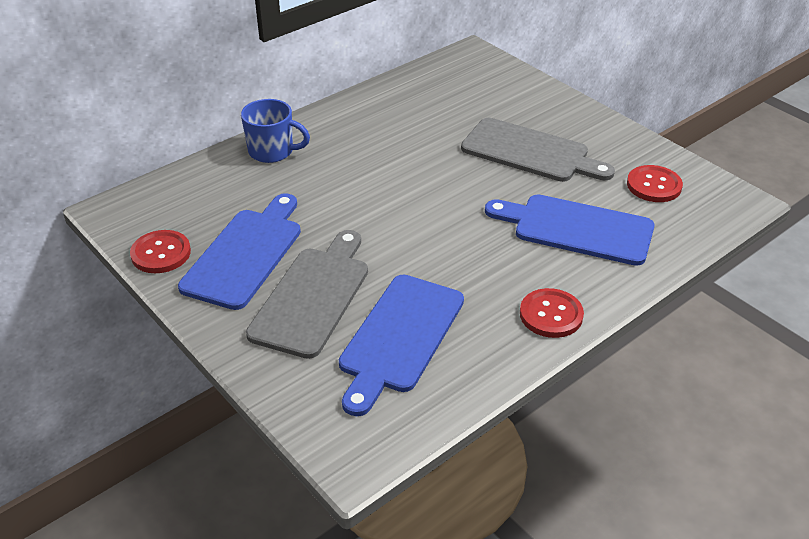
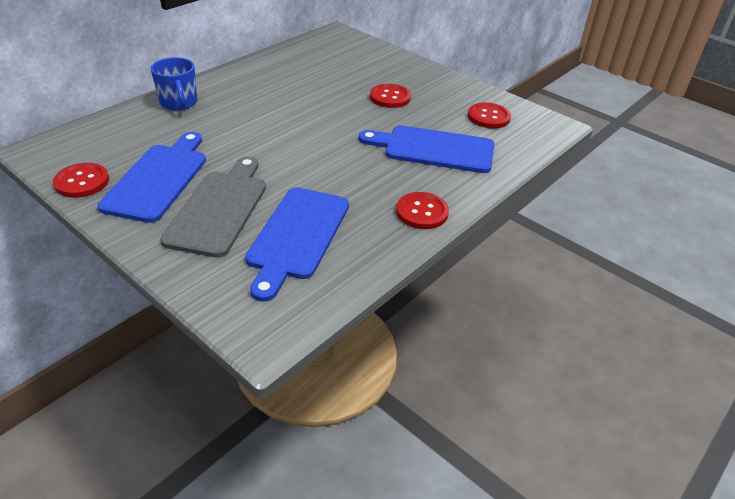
camera: 10 degrees left, 0 degrees up
blue mug [241,99,310,163] -> blue mug turned 60 degrees clockwise [151,57,197,111]
grey cutting board [461,118,615,182] -> red button [370,84,411,108]

